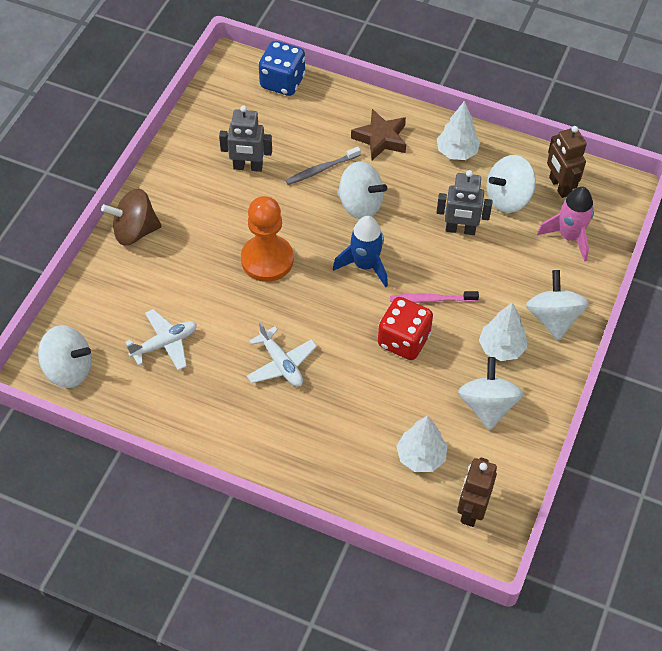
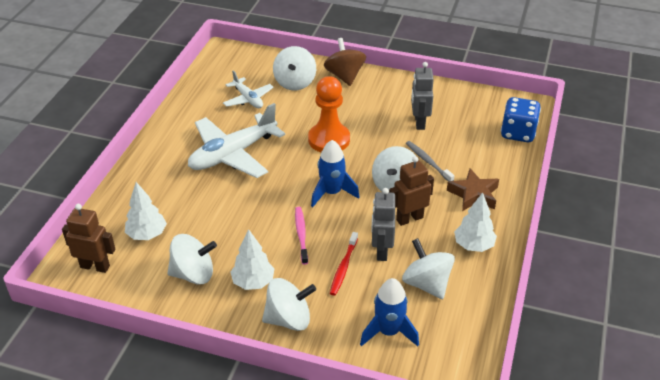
camera: 85 degrees right, 15 degrees down
white spinning top [38,325,92,388] -> white spinning top moved to [273,46,316,91]
white plane [247,322,317,387] -> white plane [188,103,285,178], size x1.82
red dice [378,297,433,360] -> none
pink rocket [537,187,594,262] -> blue rocket [360,278,419,346]
brown robot [547,126,587,198] -> brown robot moved to [389,156,434,226]
none -> red toothbrush [330,232,358,295]

